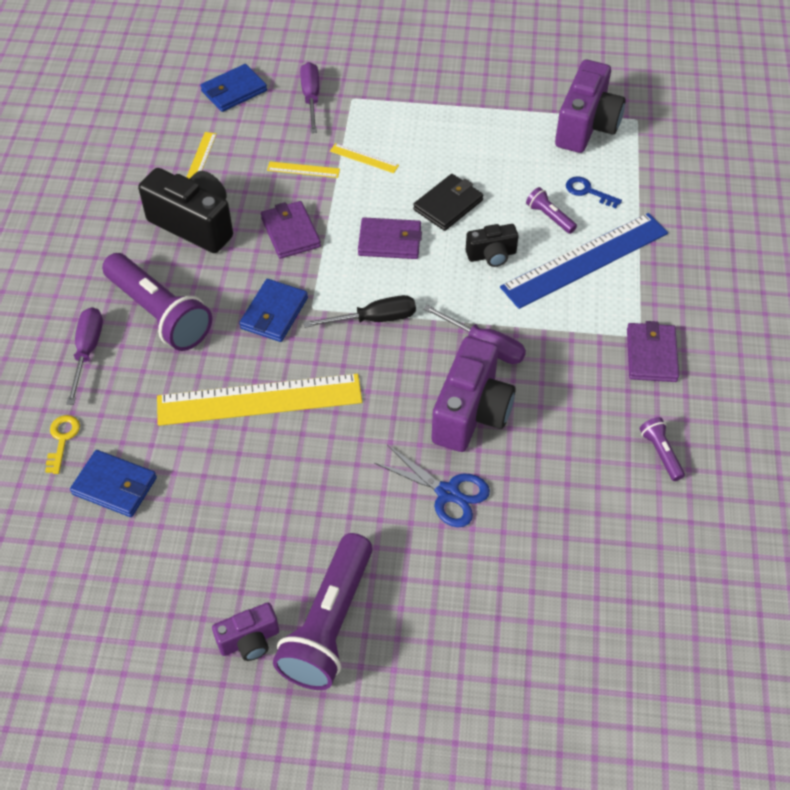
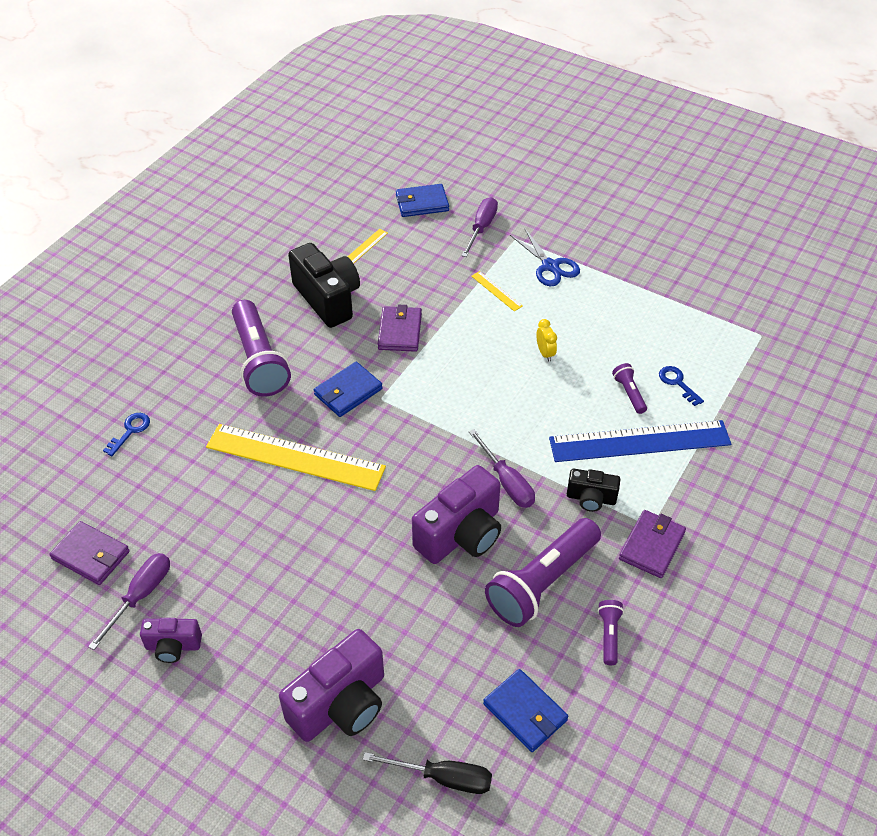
camera: 25 degrees right, 5 degrees down
yellow key [45,415,80,474] -> blue key [103,413,150,456]
purple screwdriver [66,307,103,405] -> purple screwdriver moved to [88,553,170,650]
blue wallet [70,450,157,517] -> blue wallet moved to [483,669,568,752]
yellow ruler [267,161,340,178] -> none
purple flashlight [273,533,373,690] -> purple flashlight moved to [485,518,601,627]
black screwdriver [303,295,416,328] -> black screwdriver moved to [363,752,492,794]
purple wallet [358,217,422,259] -> purple wallet moved to [49,521,130,585]
blue scissors [374,445,490,527] -> blue scissors moved to [510,229,580,286]
black wallet [413,174,483,231] -> yellow clock [536,319,557,362]
black camera [466,224,518,267] -> black camera moved to [567,469,621,512]
purple camera [555,60,626,153] -> purple camera moved to [279,629,384,742]

